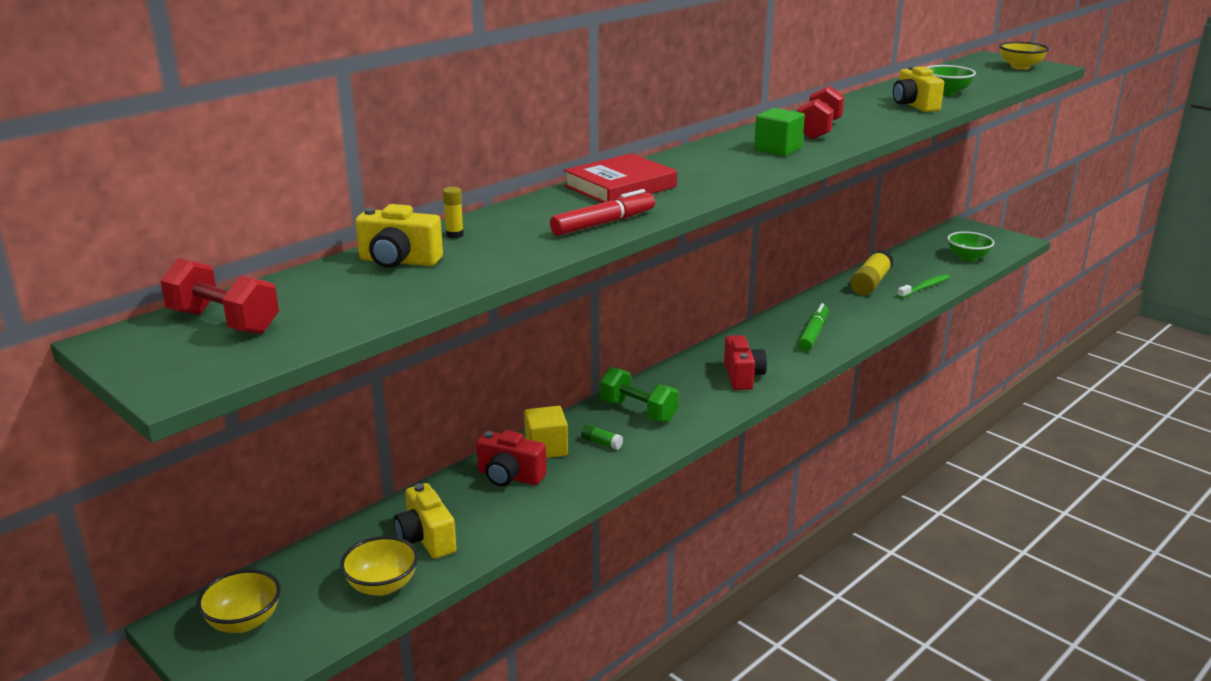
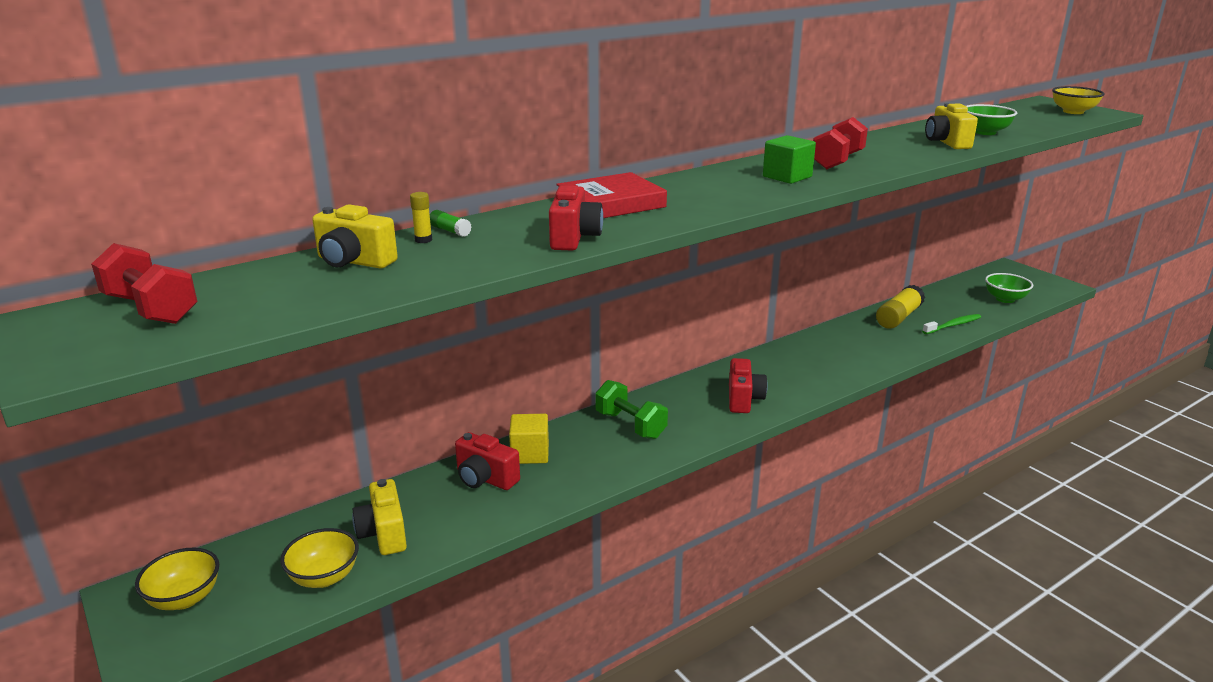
camera: 10 degrees right, 0 degrees up
red marker [550,189,655,236] -> red camera [549,186,603,251]
green glue stick [581,424,623,450] -> green glue stick moved to [430,210,472,237]
green marker [798,303,829,351] -> none

